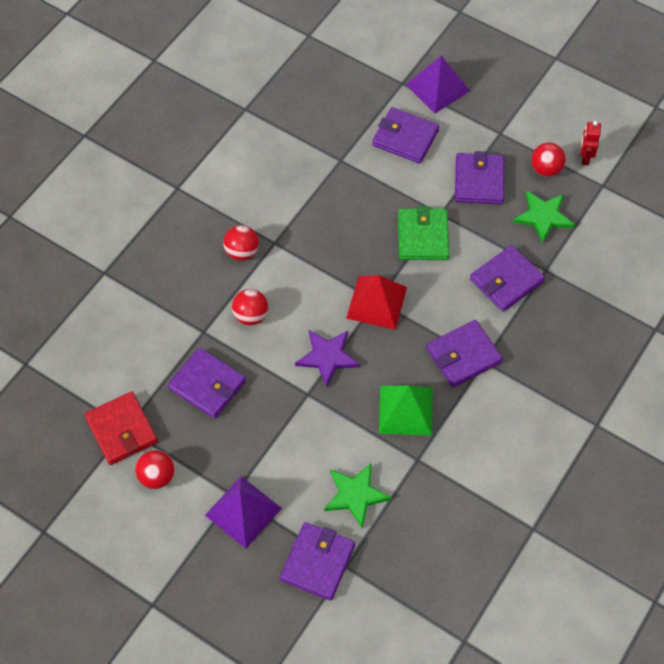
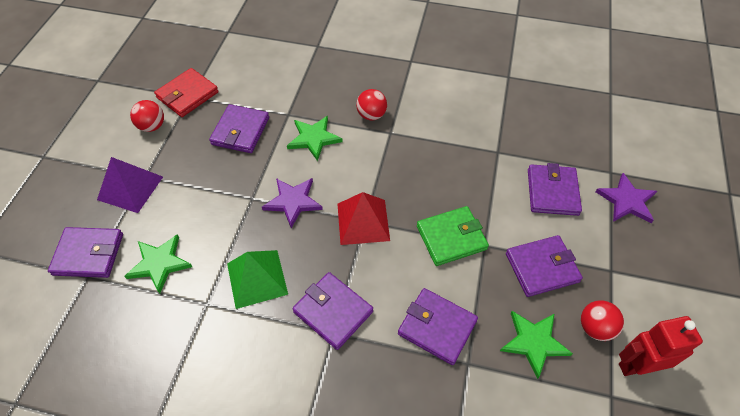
camera: 70 degrees right, 5 degrees down
red ball [232,289,268,325] -> green star [287,116,343,161]
purple pyramid [406,55,470,113] -> purple star [596,173,657,223]
red robot [580,121,601,165] -> red robot [619,316,703,376], size x1.62

